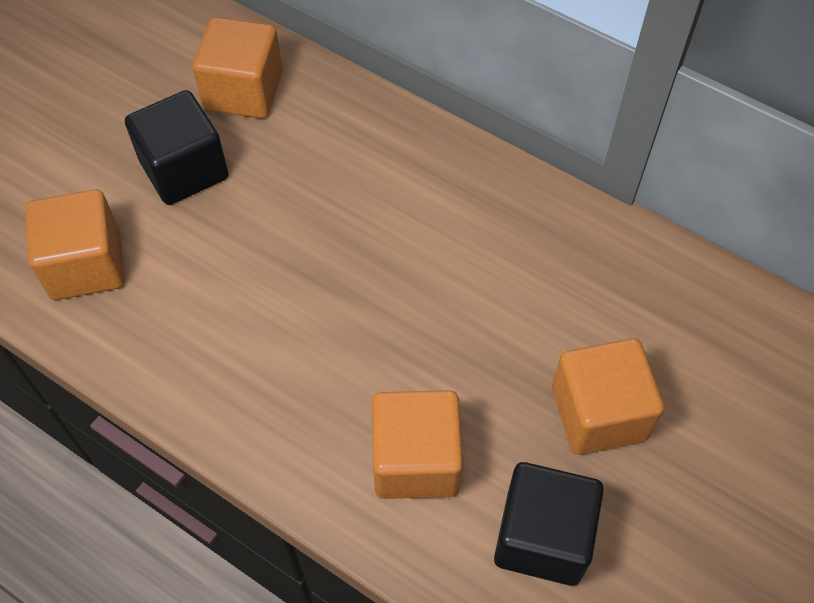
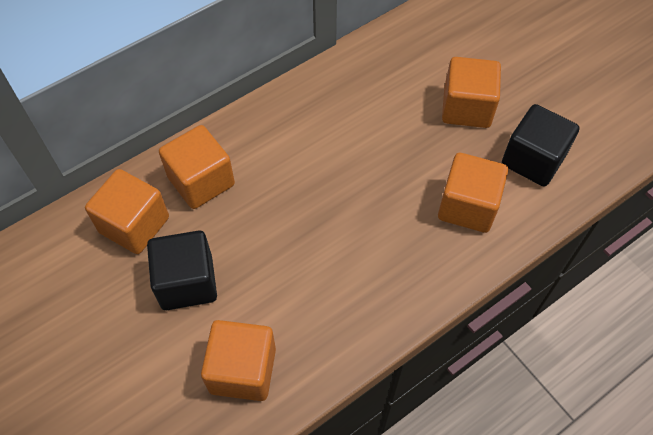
camera: 70 degrees left, 0 degrees up
none -> orange cube [159,125,235,209]

